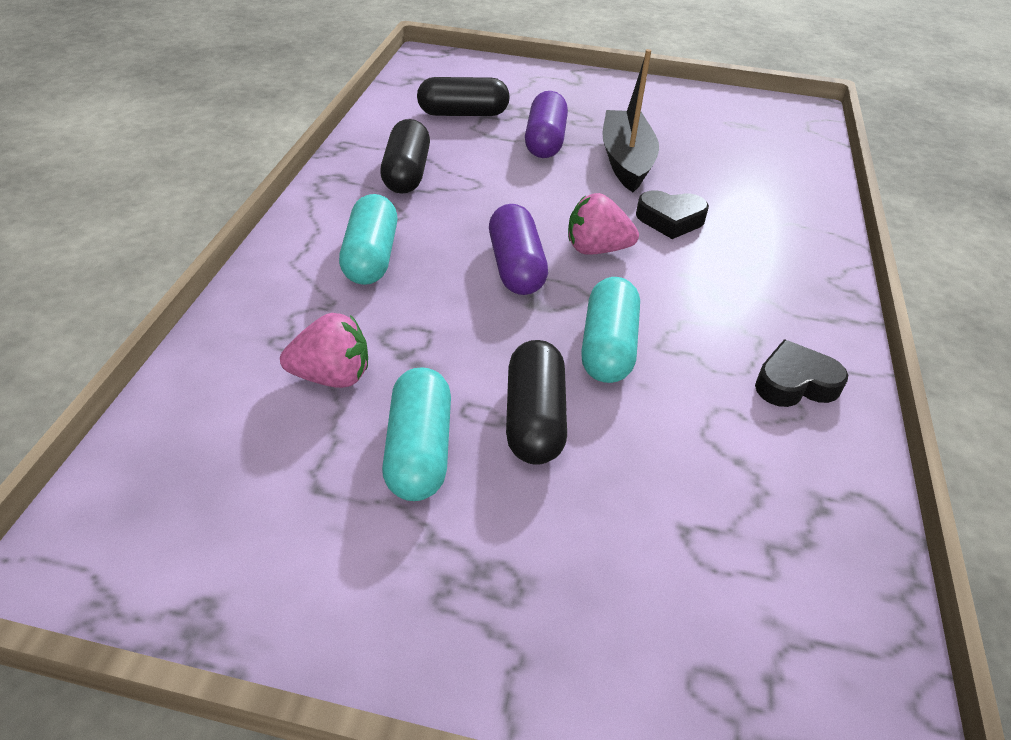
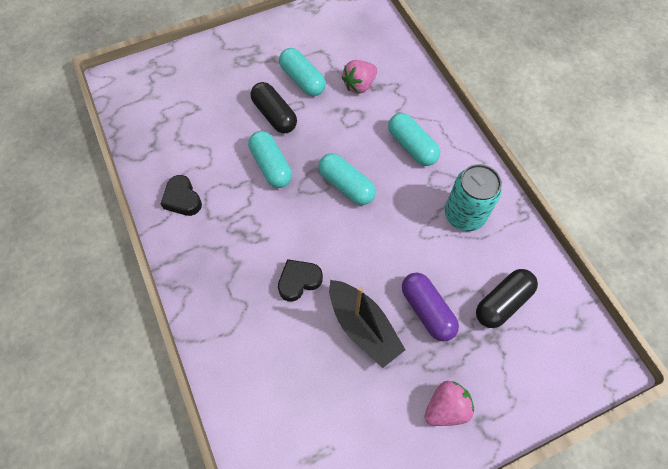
camera: 145 degrees right, 20 degrees up
black capsule [380,119,430,194] -> turquoise can [445,164,502,231]
purple capsule [489,204,548,295] -> turquoise capsule [318,153,376,205]
pink strawberry [568,193,639,255] -> pink strawberry moved to [424,381,474,426]
black heart [755,339,848,407] -> black heart turned 105 degrees clockwise [161,175,202,216]

